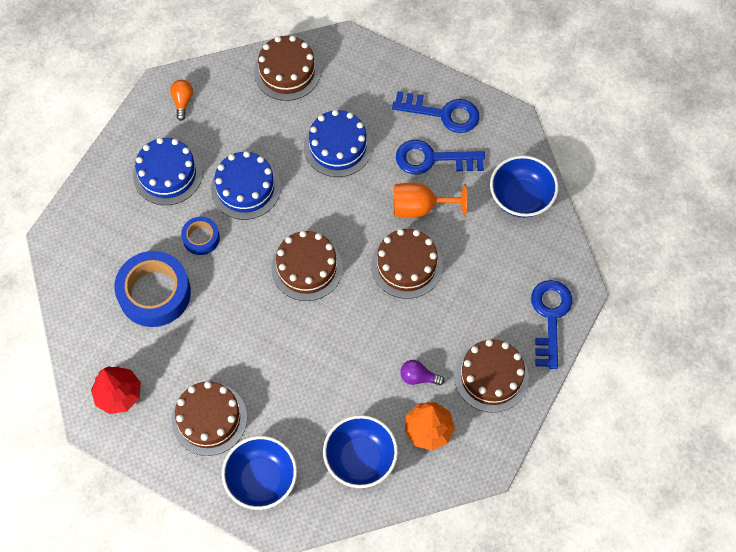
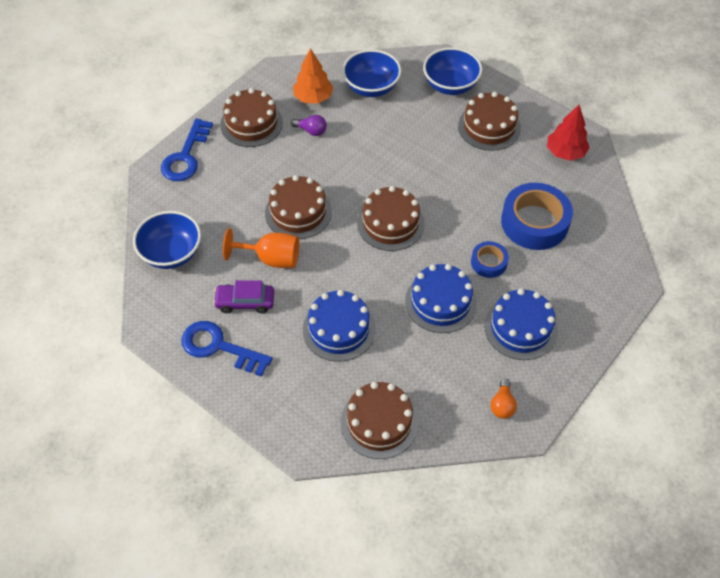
camera: 170 degrees left, 10 degrees down
blue key [396,140,485,175] -> purple car [213,280,274,313]

